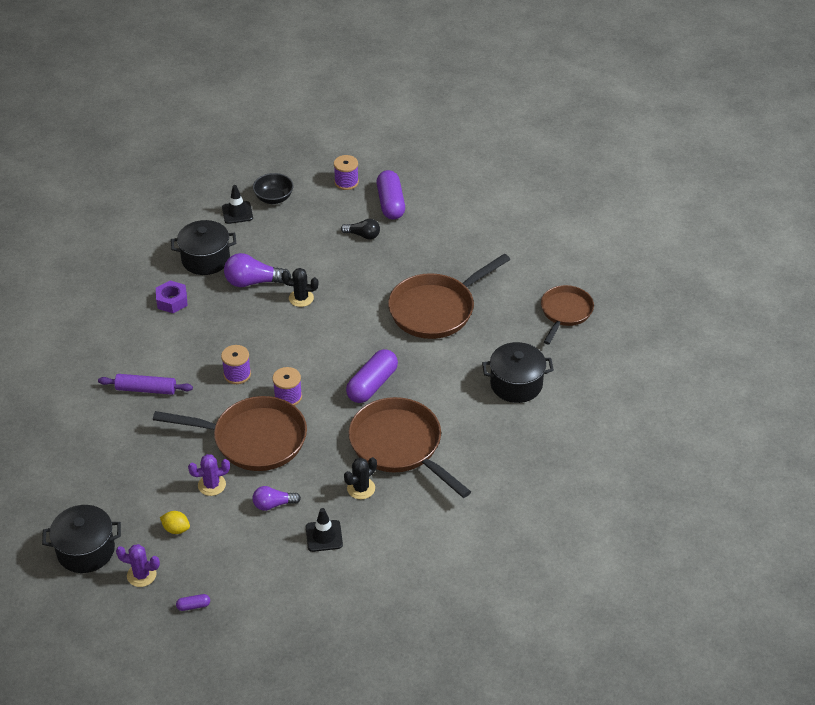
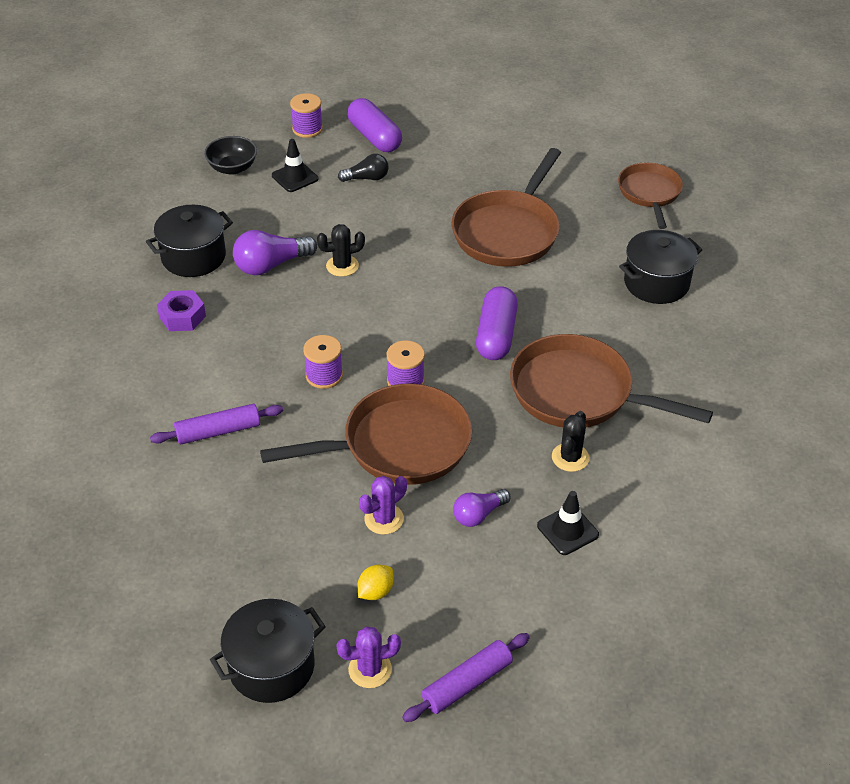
camera: 25 degrees left, 0 degrees up
yellow lemon [160,511,190,534] -> yellow lemon turned 45 degrees counterclockwise [358,565,394,600]
purple capsule [176,594,210,611] -> purple rolling pin [402,633,530,722]
black traffic cone [222,185,253,224] -> black traffic cone moved to [272,139,318,192]

